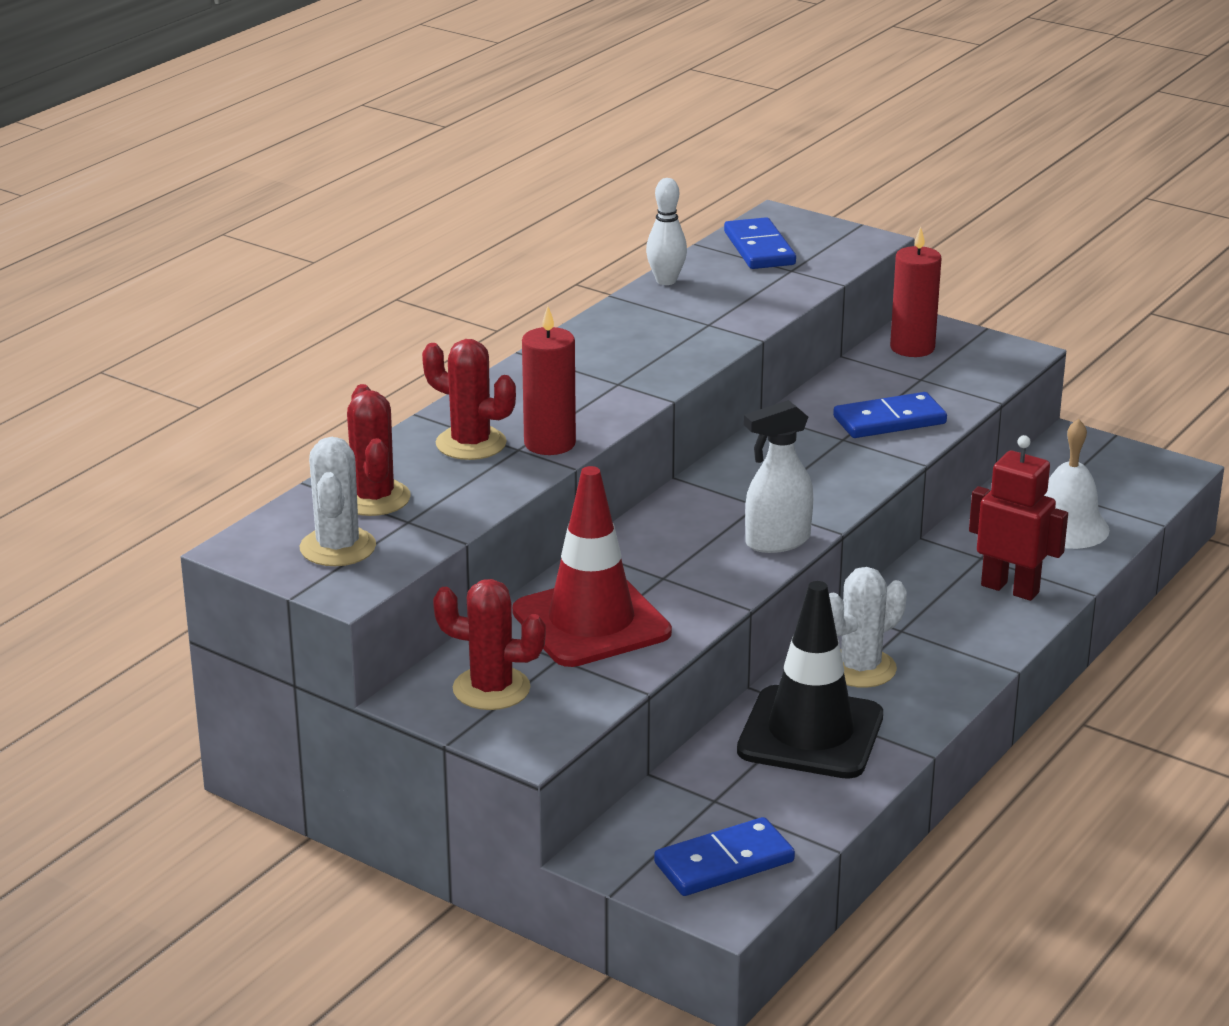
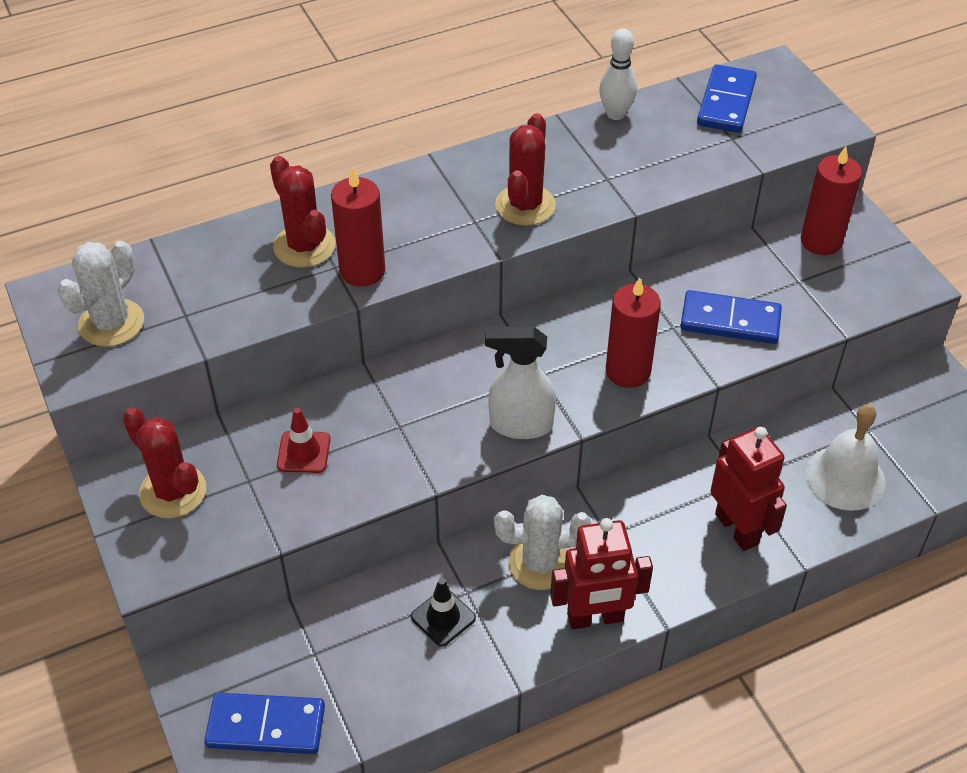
camera: 30 degrees right, 20 degrees up
red cactus [347,384,411,516] -> red cactus moved to [495,113,556,226]
red traffic cone [512,466,672,667] -> red traffic cone [277,408,330,473], size x0.44
black traffic cone [737,581,883,779] -> black traffic cone [411,578,476,647], size x0.44
none -> red robot [550,518,653,629]
none -> red candle [606,277,661,388]

